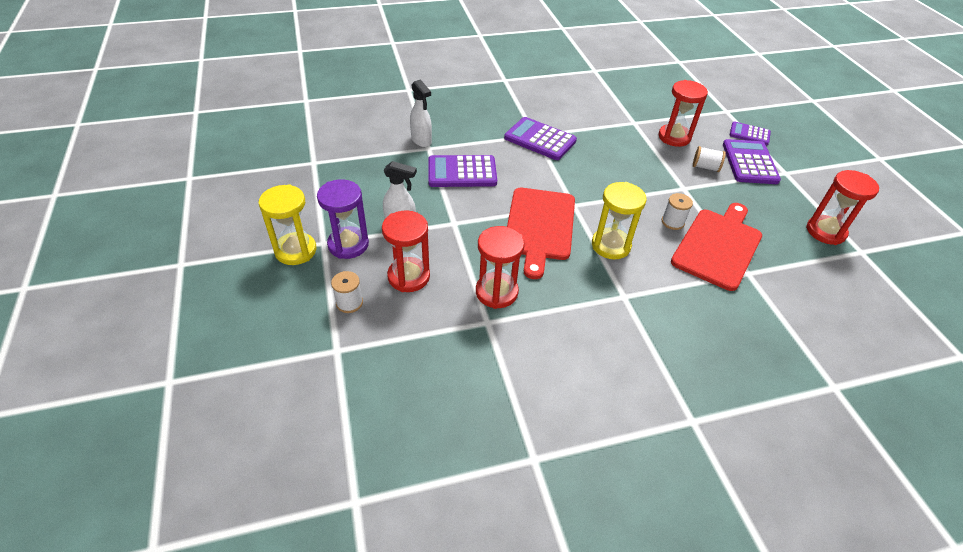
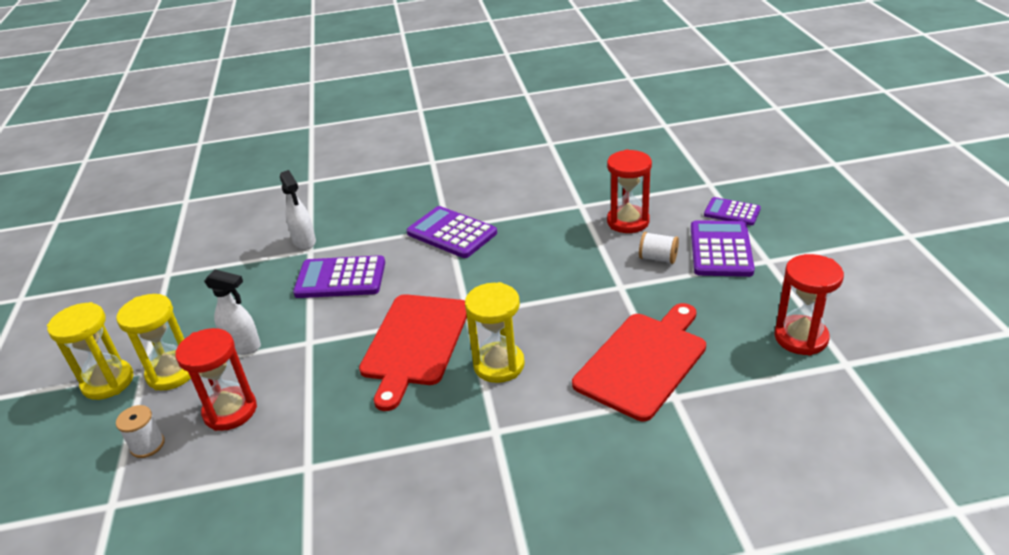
camera: 10 degrees right, 10 degrees down
purple hourglass [317,179,369,259] -> yellow hourglass [116,294,191,390]
red hourglass [476,226,525,309] -> none
white spool [662,193,693,230] -> none

